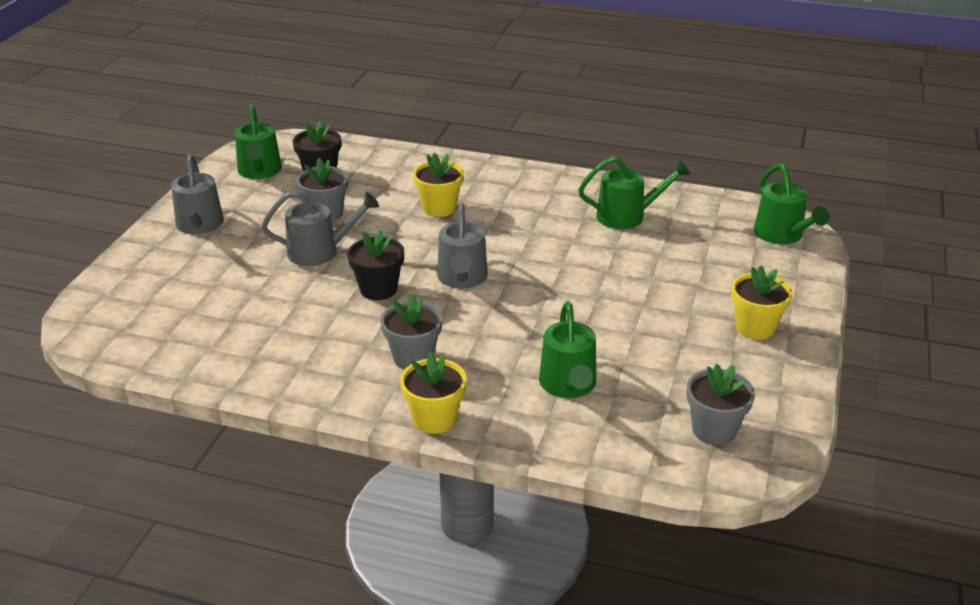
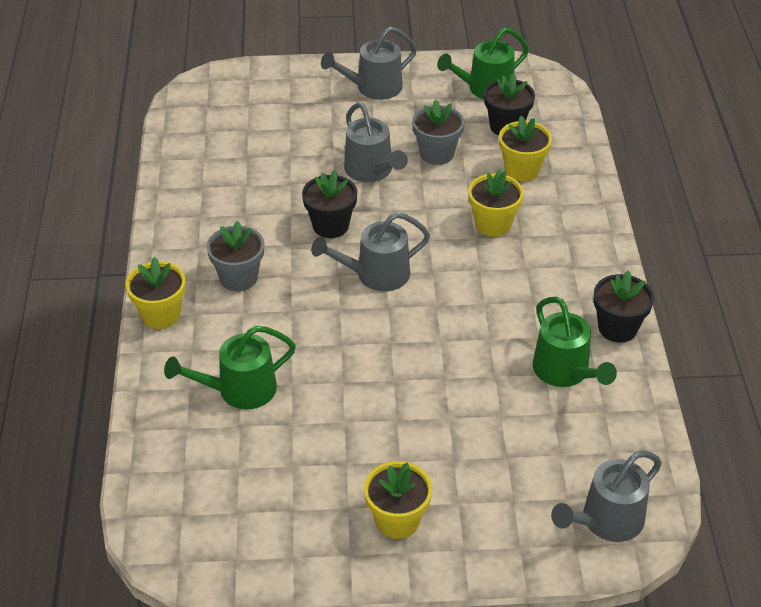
camera: 70 degrees right, 10 degrees up
grey flower pot [686,364,755,445] -> none
green watering can [754,164,829,244] -> grey watering can [551,450,662,542]
none -> yellow flower pot [499,116,552,181]
none -> black flower pot [593,271,654,343]

